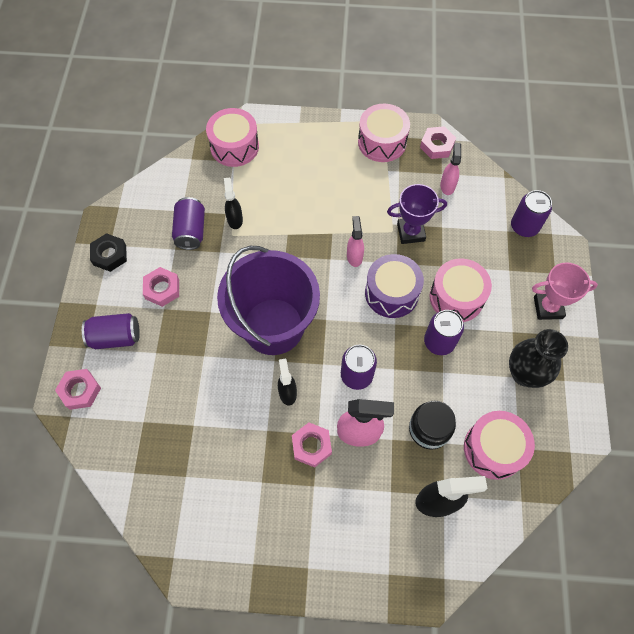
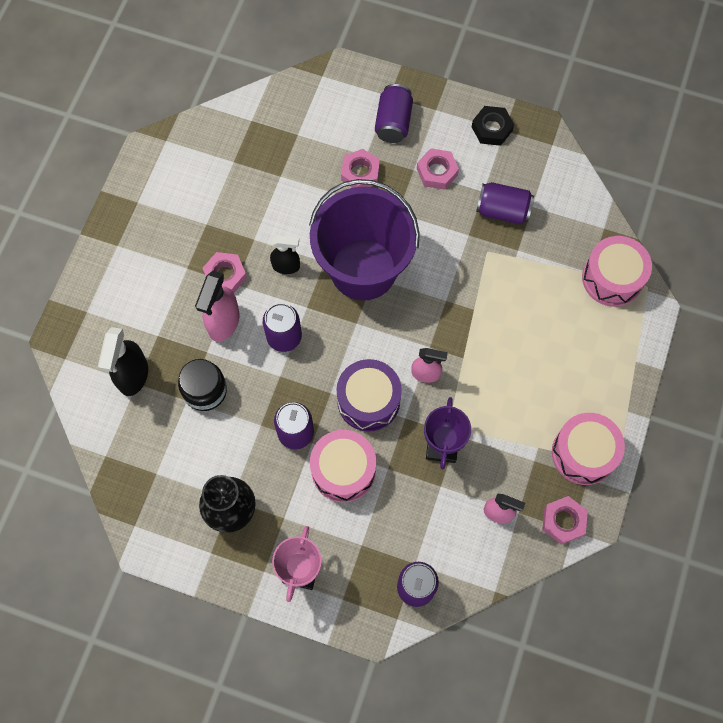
camera: 105 degrees right, 5 degrees up
pink nut [55,369,101,410] -> pink nut moved to [341,149,380,188]
black spray bottle [224,177,243,229] -> none
pink drum [464,411,535,480] -> none

